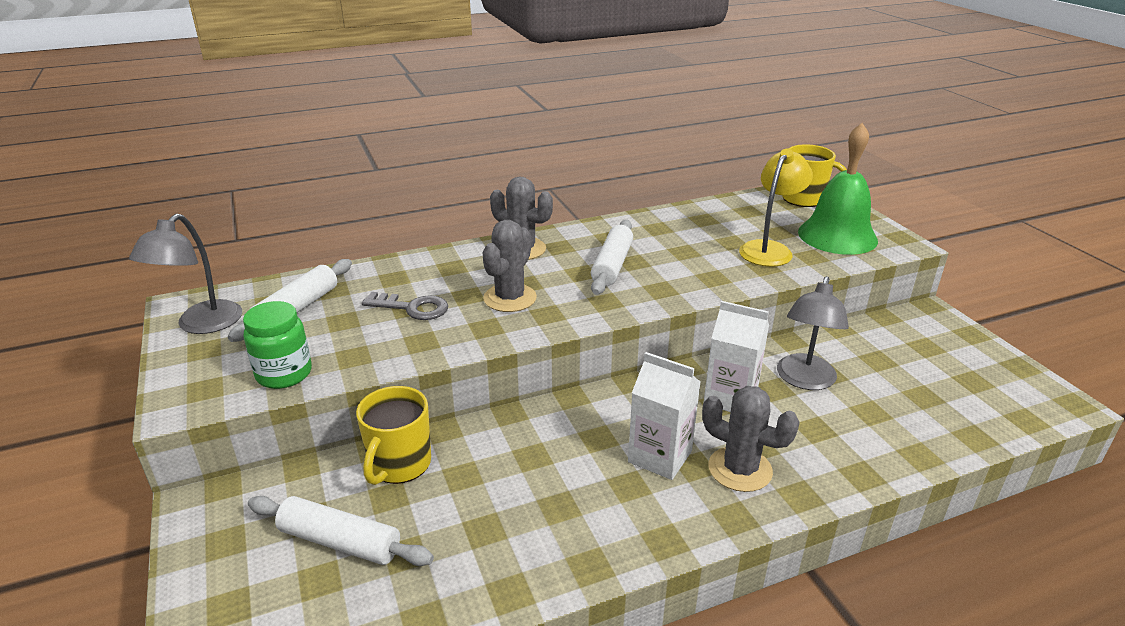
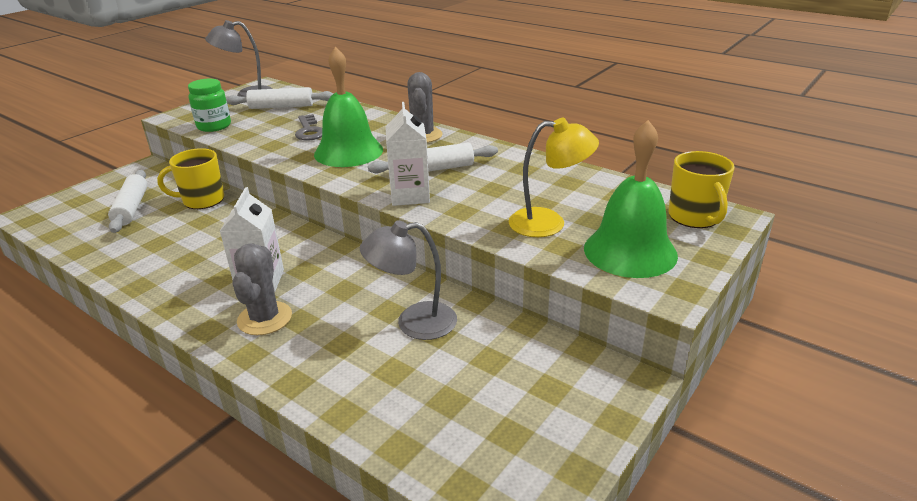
camera: 60 degrees right, 0 degrees up
grey cactus [483,220,537,312] -> green bell [314,47,383,167]
white carton [703,301,769,412] -> white carton moved to [386,102,430,206]

